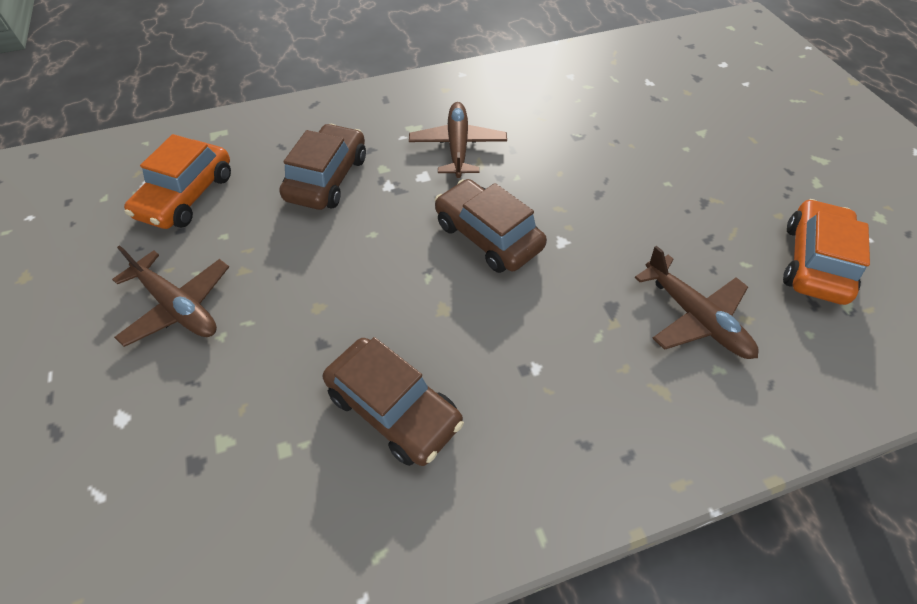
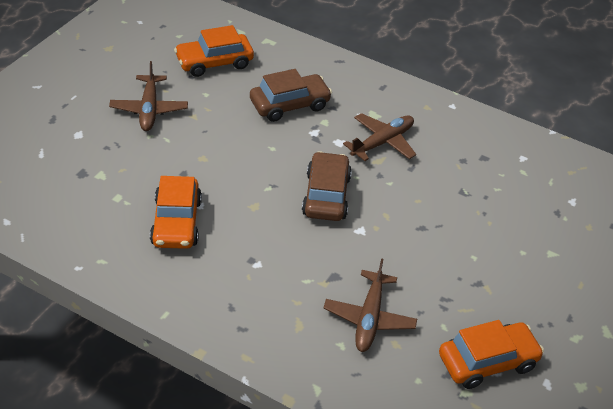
camera: 45 degrees right, 10 degrees down
brown car [323,337,464,466] -> orange car [150,176,202,249]

